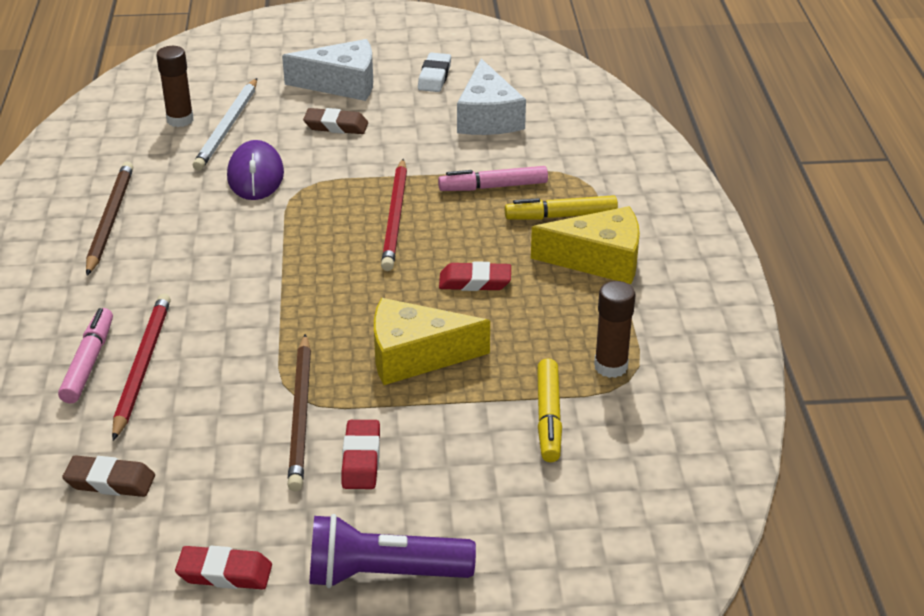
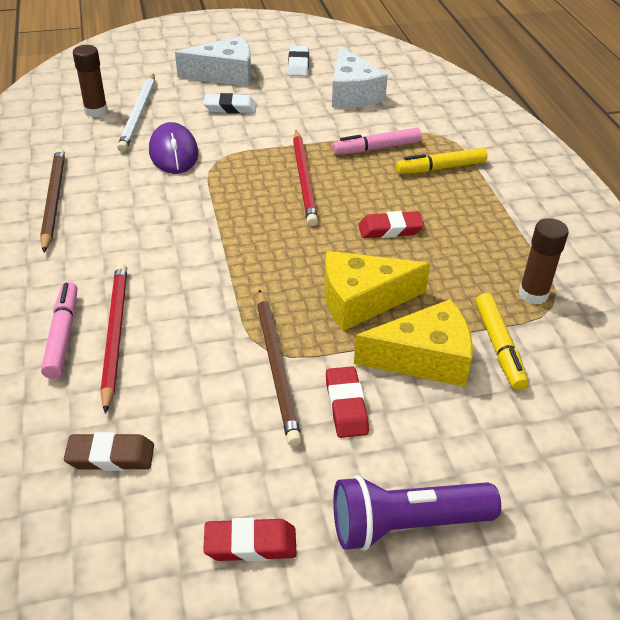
camera: 10 degrees left, 5 degrees up
brown eraser [303,108,368,134] -> white eraser [203,93,257,114]
yellow cheese [531,206,640,284] -> yellow cheese moved to [354,299,473,387]

